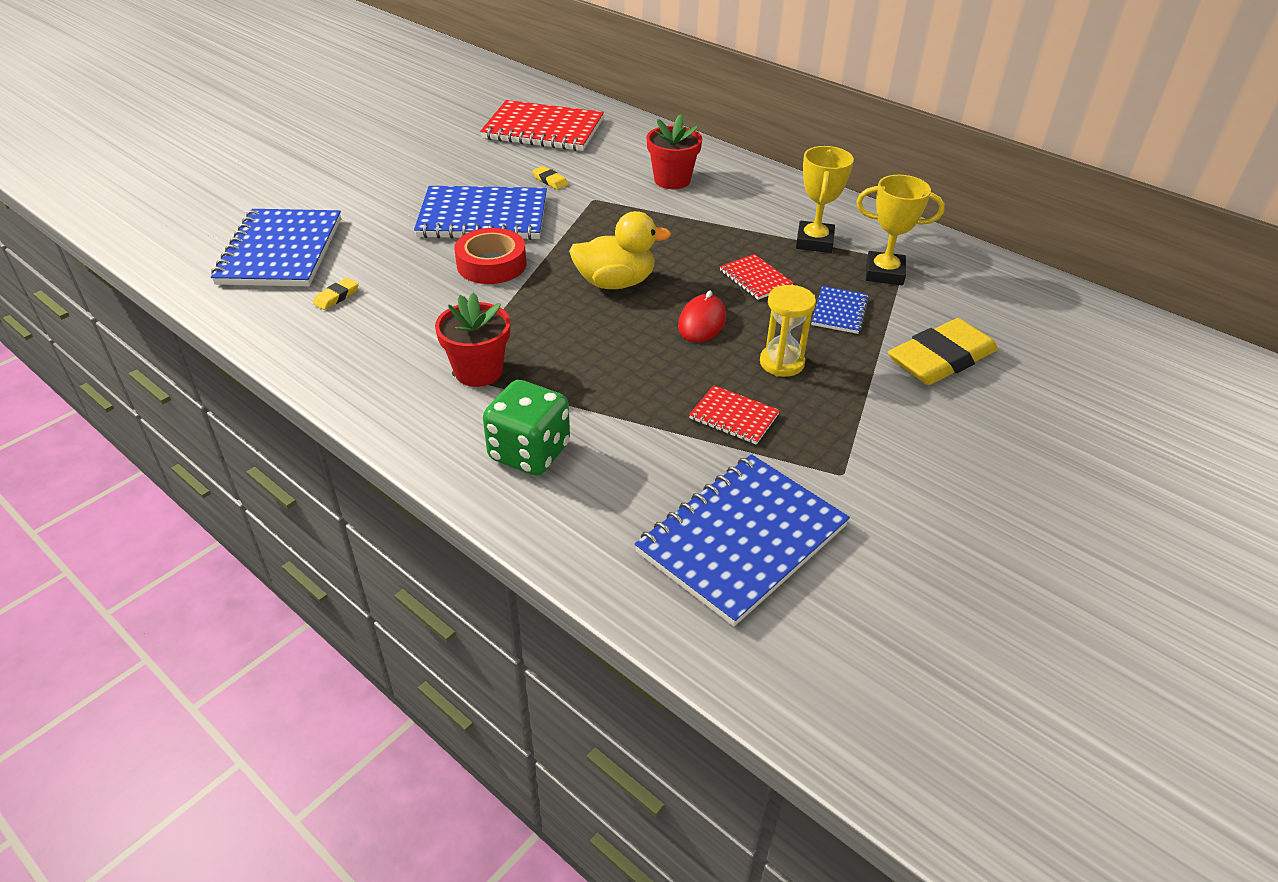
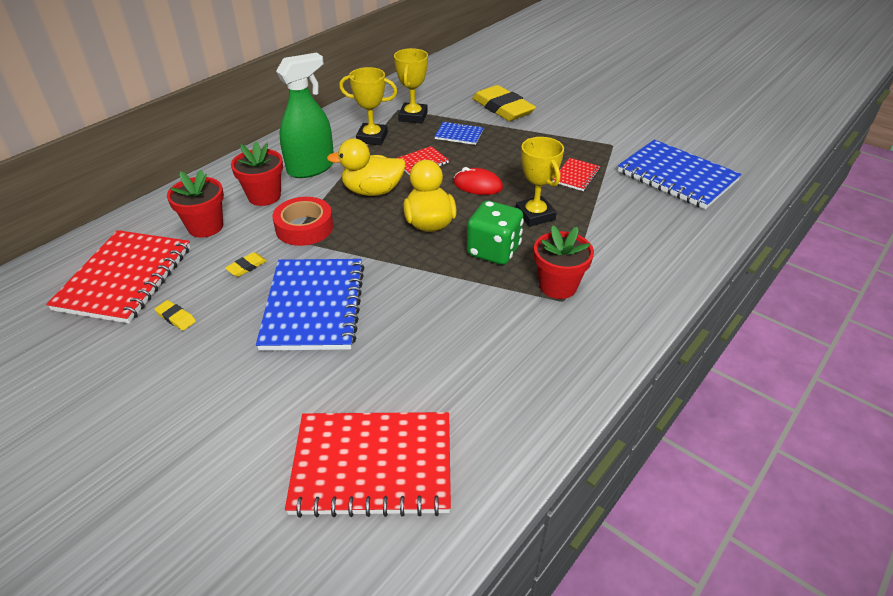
camera: 90 degrees left, 0 degrees up
blue notebook [211,209,341,286] -> red notebook [285,412,451,518]
yellow eraser [313,278,359,310] -> yellow eraser moved to [154,300,196,331]
red tape [454,228,526,284] -> red tape moved to [272,197,333,246]
green dice [483,380,570,476] -> green dice moved to [467,201,524,265]
yellow hourglass [760,285,816,377] -> none
none -> red flower pot [167,170,224,238]
none -> green spray bottle [276,52,334,178]
none -> yellow duck [327,139,406,196]
none -> yellow trophy [516,137,564,227]

